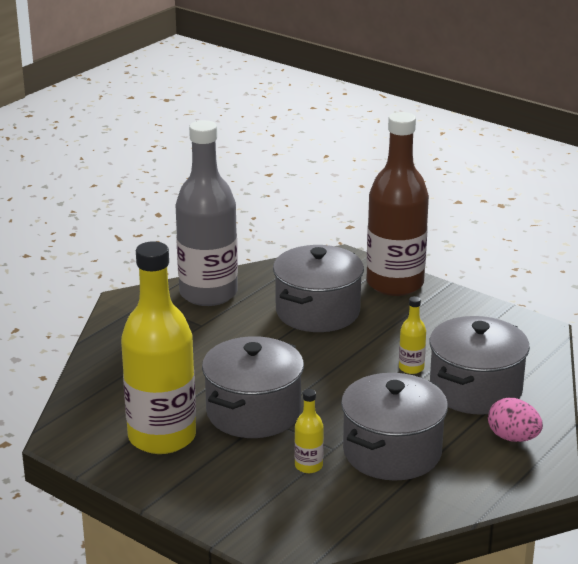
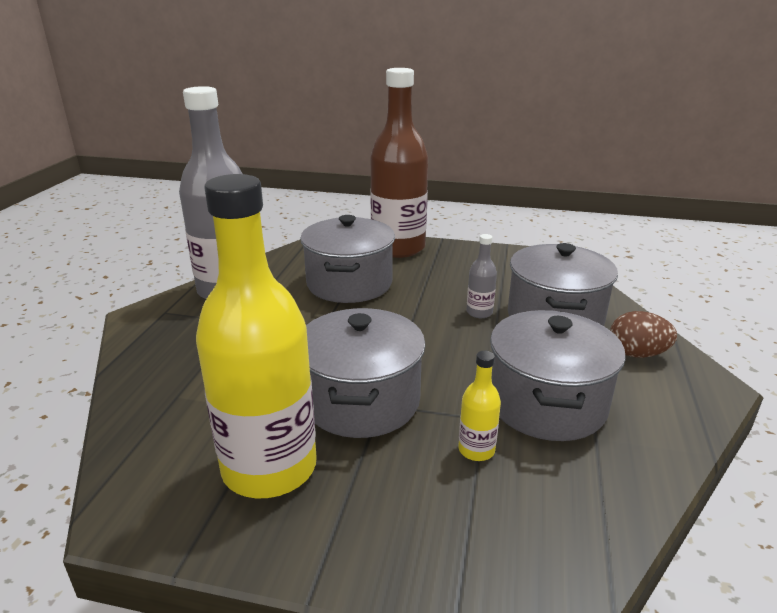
camera: 25 degrees left, 0 degrees up
yellow bottle [399,296,426,374] -> grey bottle [466,234,497,318]
pink egg [488,398,543,442] -> brown egg [610,311,677,358]

